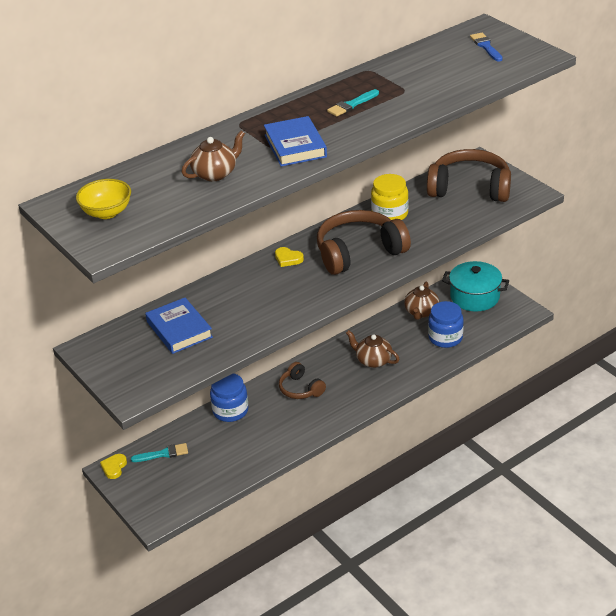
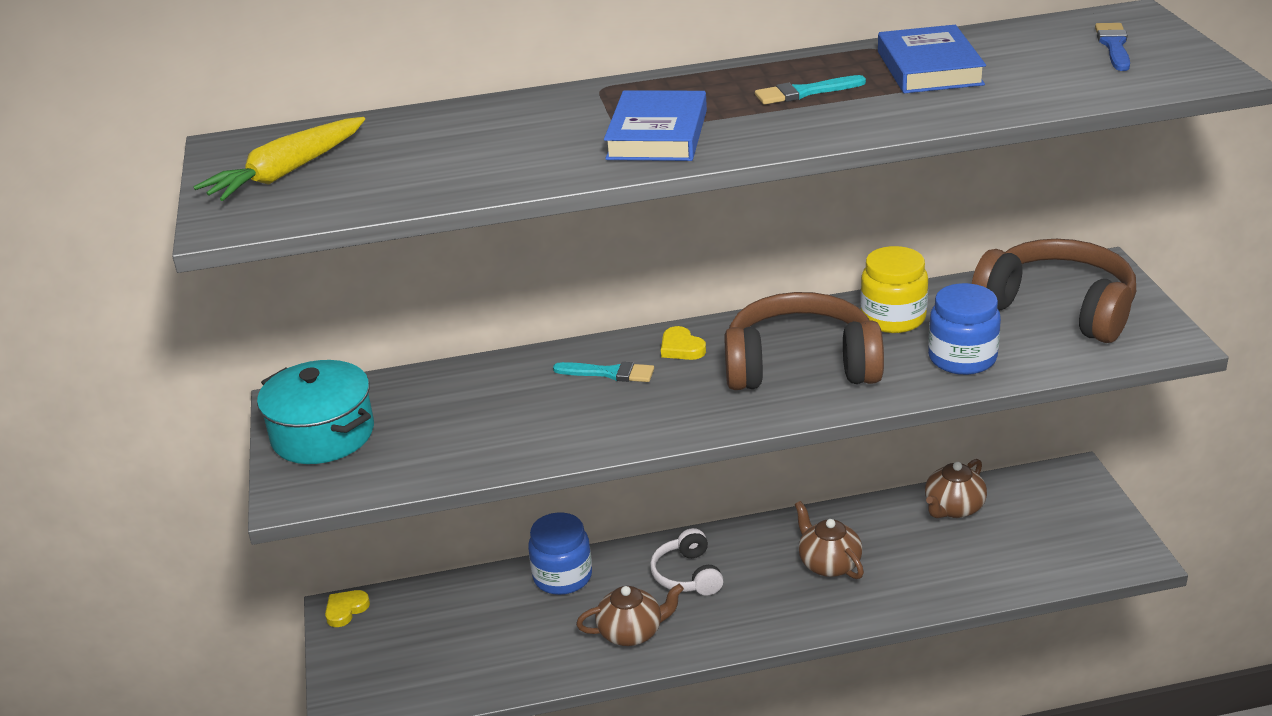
camera: 25 degrees right, 5 degrees down
yellow bowl [76,179,131,219] -> yellow carrot [193,117,365,201]
turquoise brush [131,443,188,462] -> turquoise brush moved to [553,362,654,382]
blue book [145,298,213,354] -> blue book moved to [878,25,986,93]
brown teapot [182,131,245,181] -> brown teapot moved to [576,584,684,646]
brown headphones [279,362,326,399] -> white headphones [650,528,723,596]
blue jar [428,301,464,348] -> blue jar moved to [928,283,1001,375]
turquoise pot [442,261,509,311] -> turquoise pot moved to [257,360,374,464]

